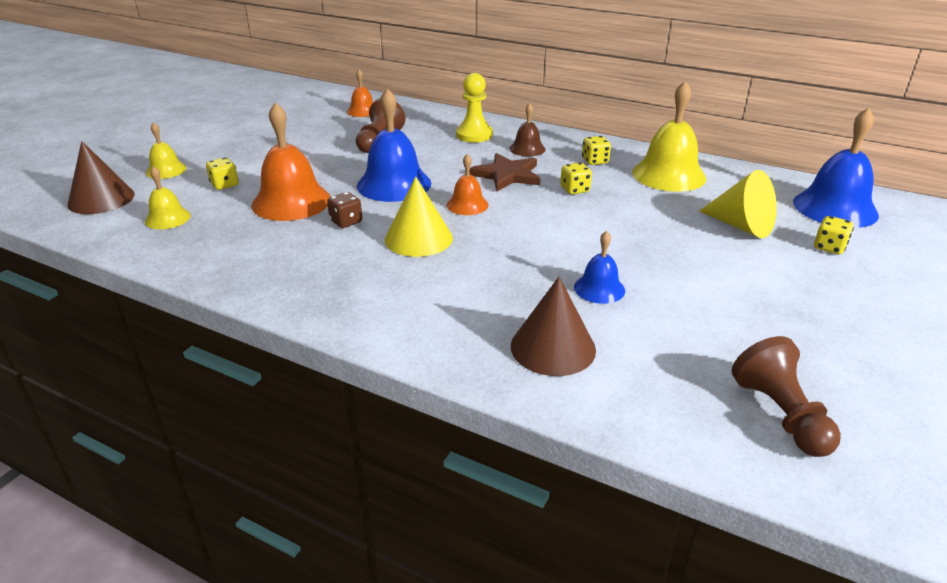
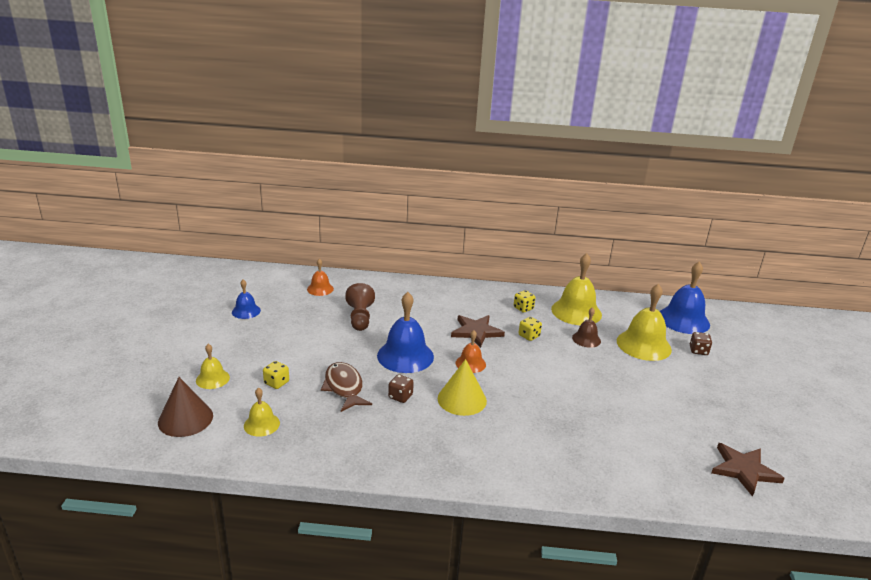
camera: 25 degrees left, 5 degrees down
orange bell [252,102,331,221] -> brown fish [321,362,372,412]
yellow pawn [456,73,493,142] -> none
brown bell [509,103,545,156] -> brown bell moved to [572,307,601,348]
brown cone [511,277,596,376] -> none
blue bell [574,231,625,304] -> blue bell moved to [232,279,261,319]
yellow cone [699,170,777,238] -> yellow bell [617,284,672,361]
brown pawn [732,336,841,457] -> brown star [711,443,785,497]
yellow dice [814,216,854,254] -> brown dice [690,332,712,355]

